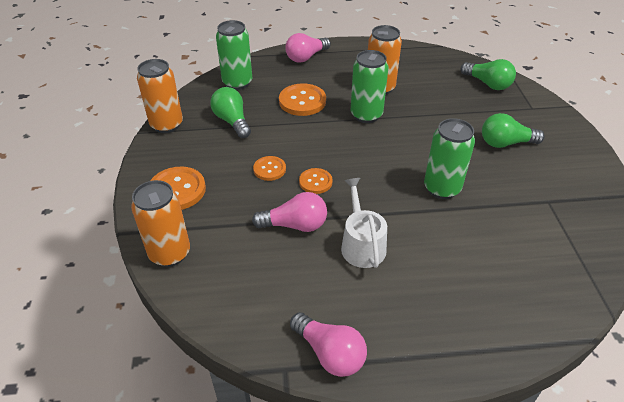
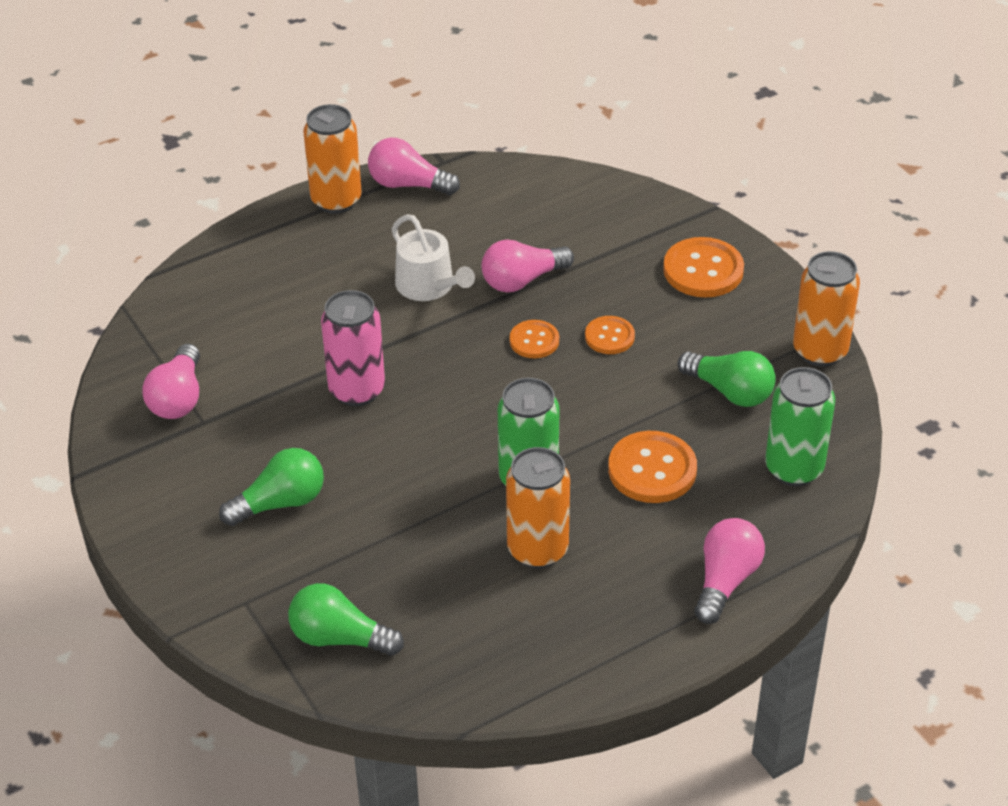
camera: 155 degrees right, 0 degrees up
orange can [131,180,190,267] -> orange can moved to [303,104,362,214]
green can [424,118,475,199] -> pink can [321,290,385,406]
none -> pink light bulb [142,344,200,419]

